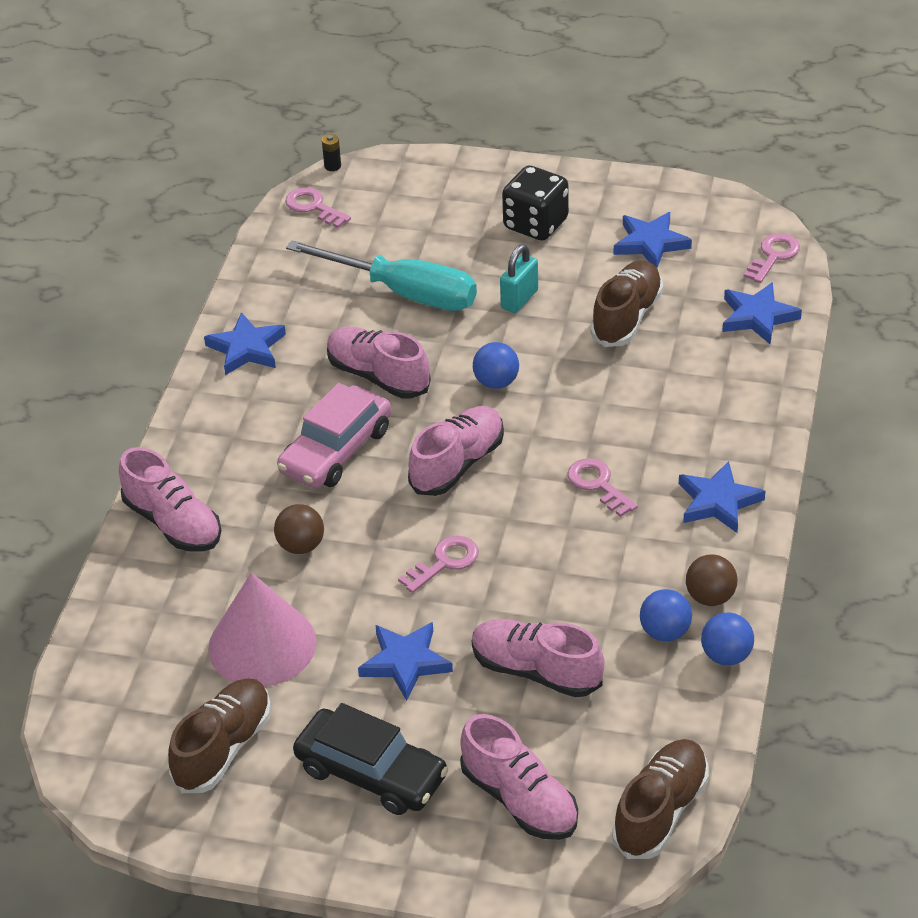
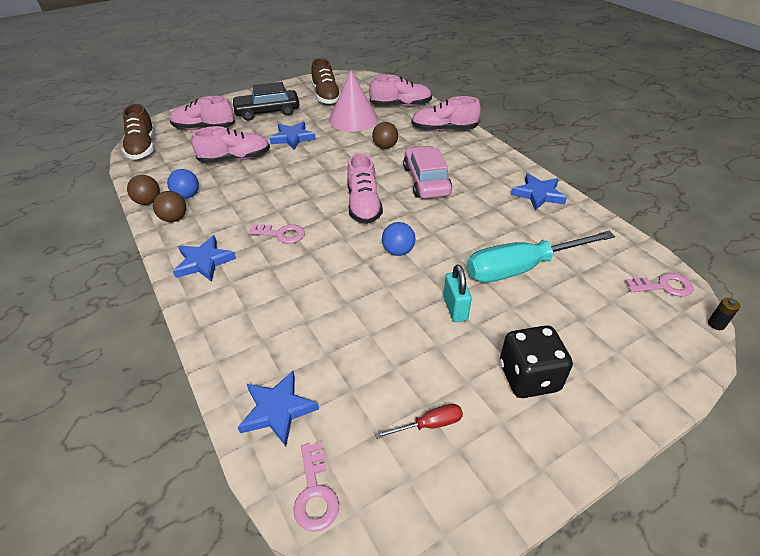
camera: 135 degrees right, 0 degrees up
pink shoe [327,326,431,399] -> pink shoe moved to [369,75,432,106]
pink key [398,536,479,593] -> none
brown shoe [590,260,663,347] -> none
blue star [614,212,692,268] -> red screwdriver [375,404,463,439]
blue ball [701,613,754,665] -> brown ball [127,175,160,205]

